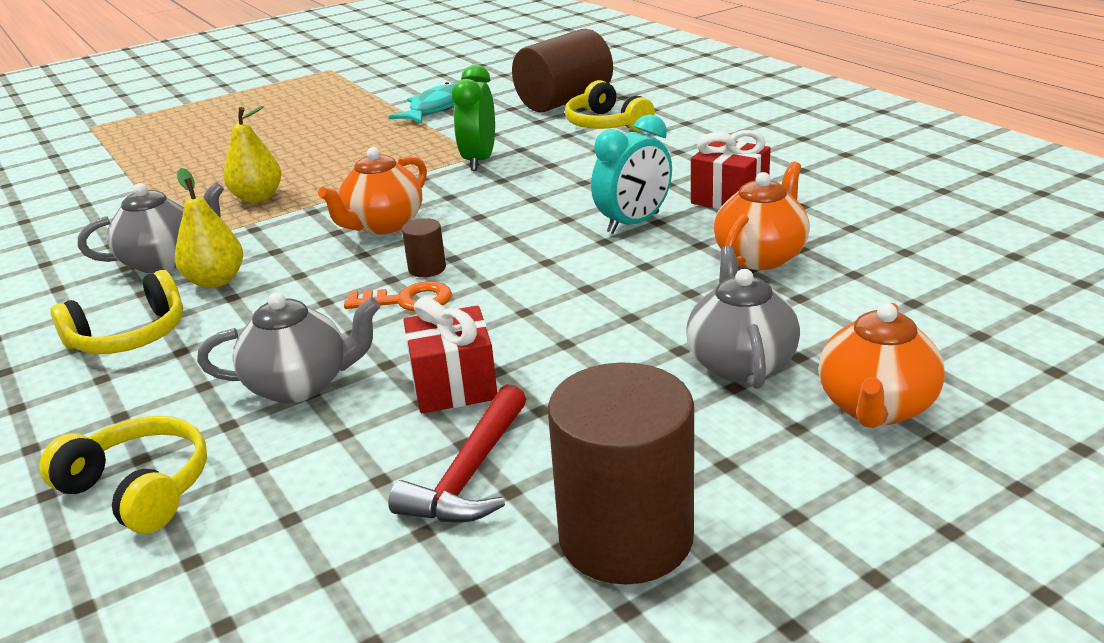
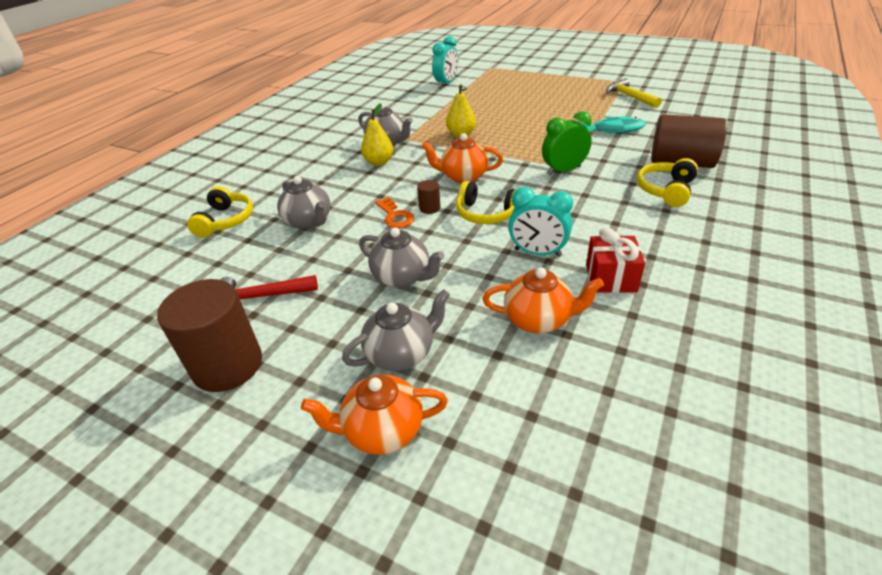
camera: 60 degrees right, 10 degrees up
yellow headphones [50,270,183,354] -> yellow headphones moved to [456,181,515,224]
red gift [404,297,497,413] -> none
none -> grey teapot [359,227,444,288]
none -> turquoise clock [432,36,458,88]
none -> yellow hammer [606,79,662,108]

